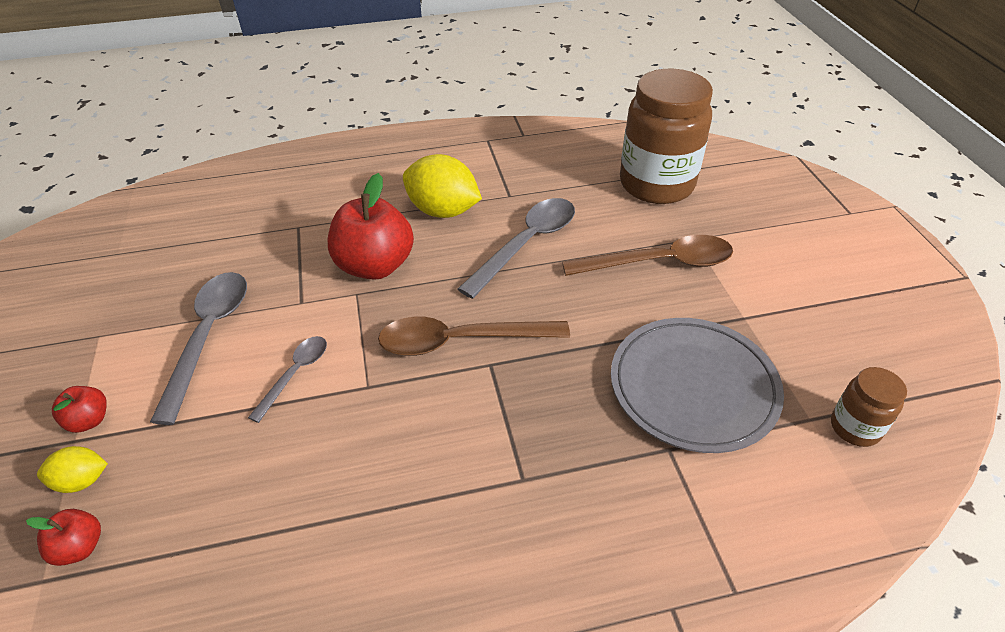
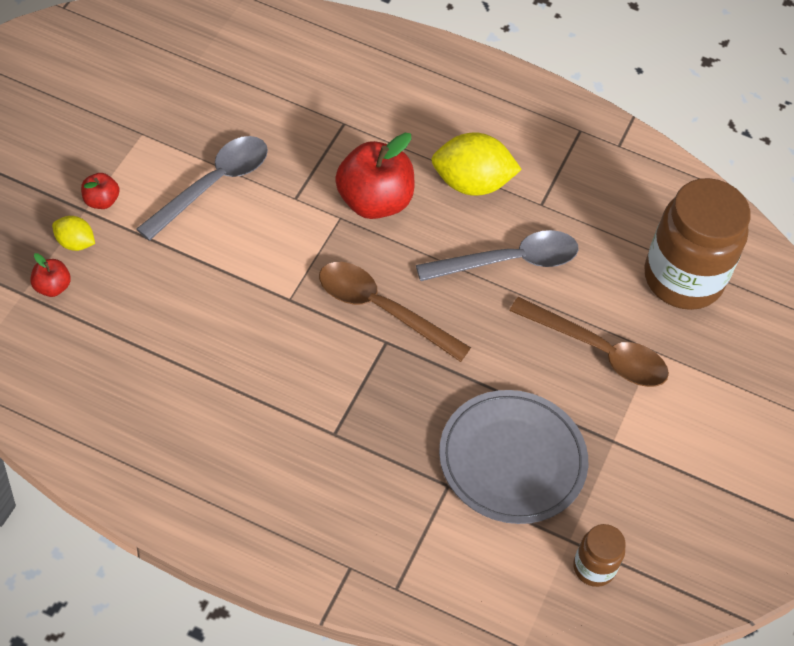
camera: 30 degrees right, 10 degrees up
grey spoon [248,336,327,423] -> none
yellow lemon [403,154,482,218] -> yellow lemon turned 60 degrees counterclockwise [431,132,522,196]

